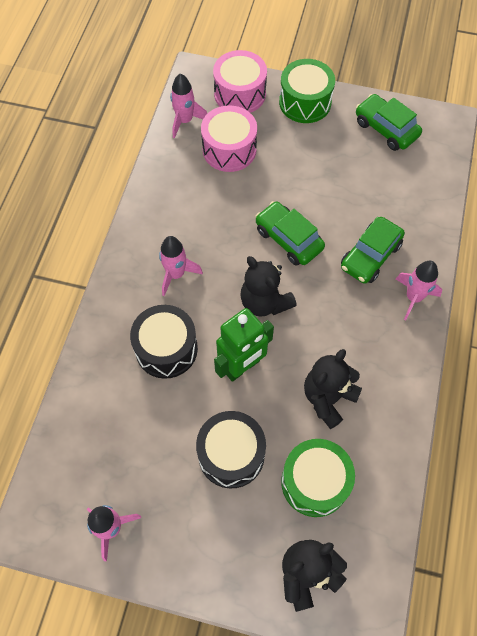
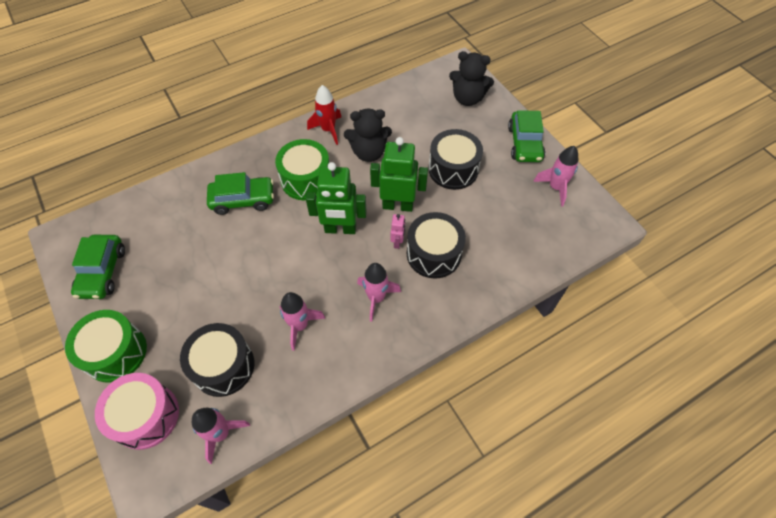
camera: 135 degrees left, 5 degrees down
pink drum [201,105,257,172] -> black drum [180,323,254,397]
black teddy bear [240,256,297,317] -> green robot [306,162,367,234]
green car [255,201,325,265] -> green car moved to [508,110,545,162]
green drum [281,439,355,517] -> green drum moved to [275,139,329,200]
pink rocket [396,261,442,320] -> pink rocket moved to [279,292,326,351]
none -> red rocket [307,85,341,145]
none -> pink robot [391,214,405,249]

